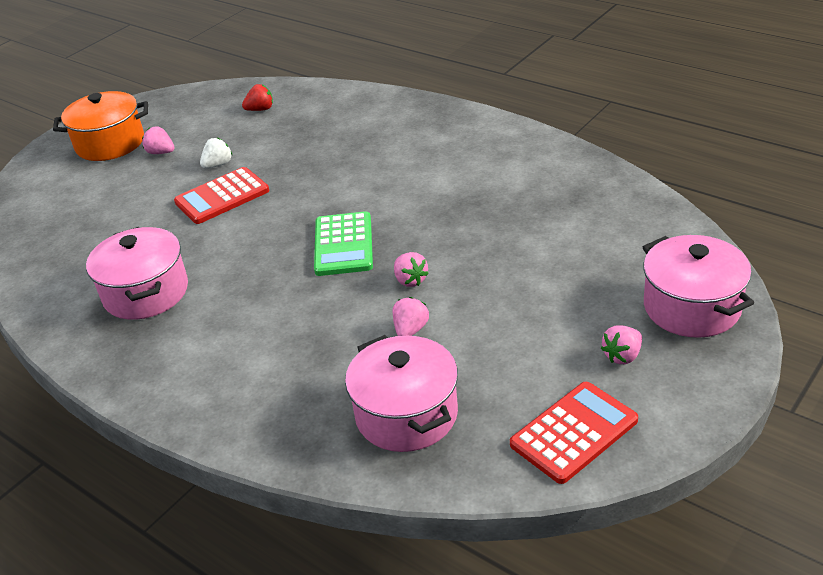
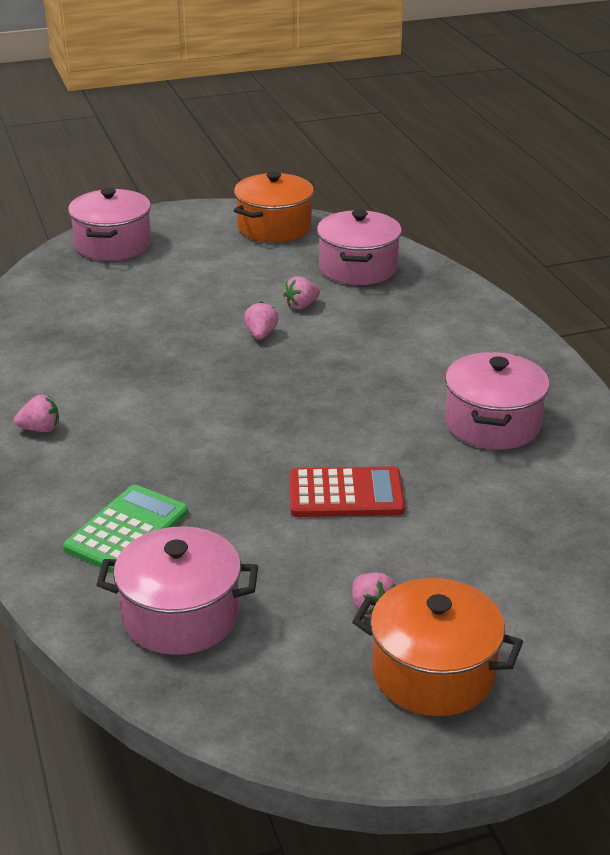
camera: 150 degrees left, 5 degrees down
white strawberry [200,138,232,168] -> none
red strawberry [242,84,273,111] -> pink pot [96,526,258,655]
green calculator [314,211,373,276] -> green calculator moved to [63,485,188,573]
red calculator [510,382,638,484] -> orange pot [234,171,314,242]
pink strawberry [601,326,642,364] -> pink strawberry moved to [14,394,59,432]

